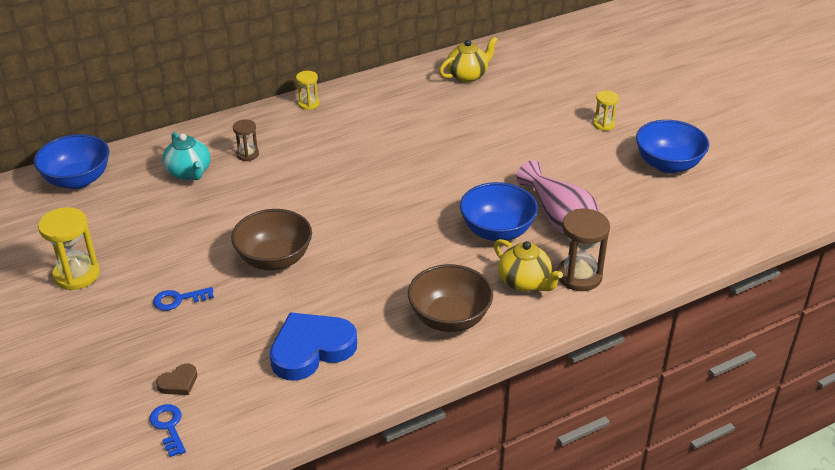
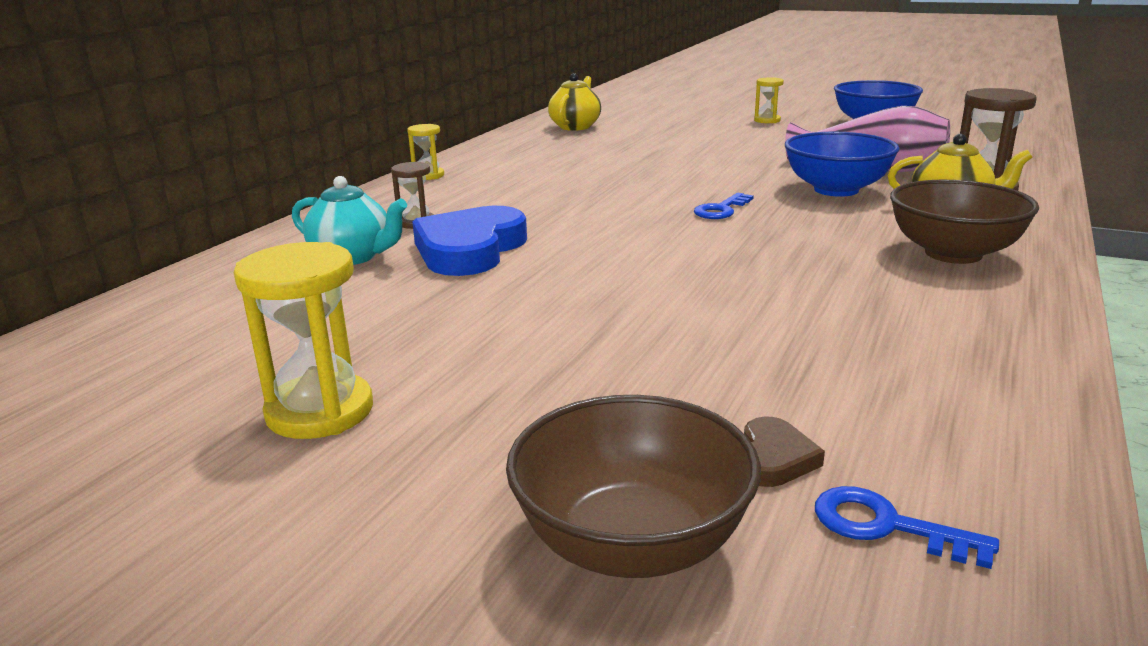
camera: 35 degrees left, 15 degrees down
blue bowl [34,134,109,189] -> none
blue key [153,287,214,311] -> blue key moved to [694,193,754,219]
brown bowl [231,209,312,270] -> brown bowl moved to [506,395,761,578]
blue heart [270,312,357,381] -> blue heart moved to [412,206,527,276]

